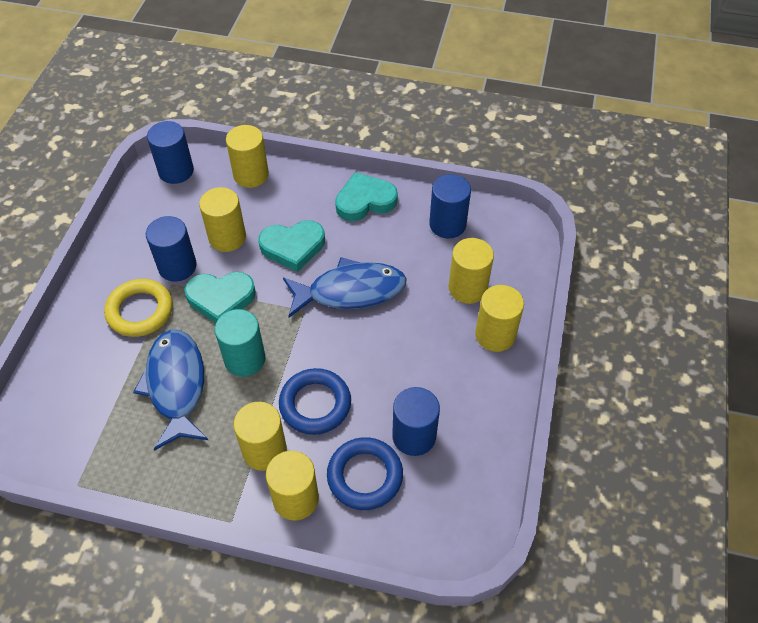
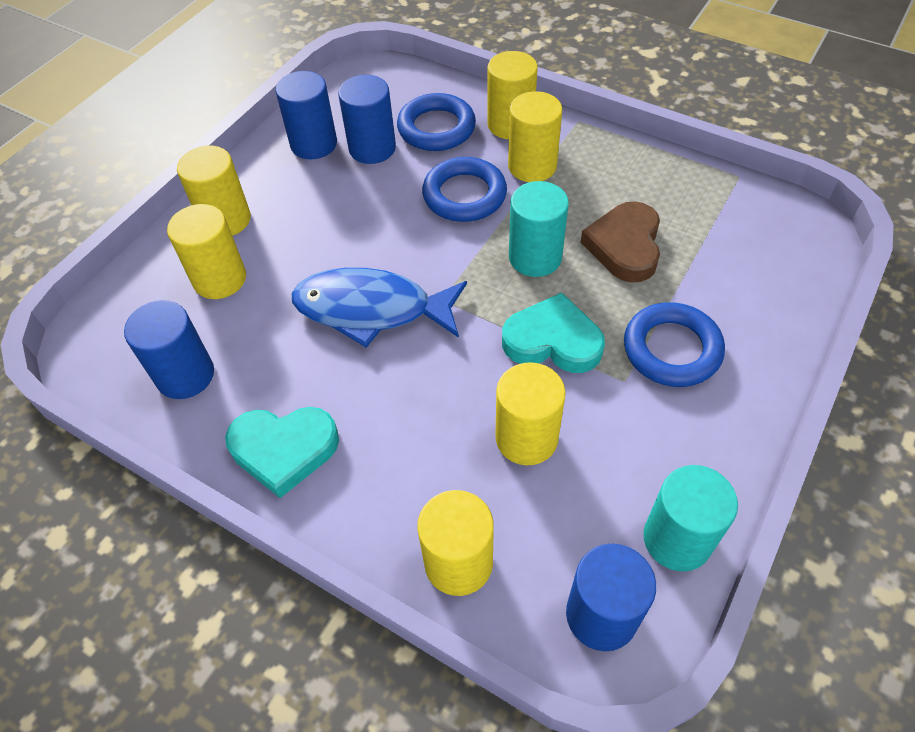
camera: 160 degrees left, 0 degrees up
yellow ring [104,279,173,337] -> blue ring [624,302,725,387]
blue fish [133,330,208,451] -> brown heart [580,201,660,282]
blue cylinder [146,216,197,282] -> blue cylinder moved to [276,71,337,160]
turquoise heart [258,220,325,272] -> none
none -> turquoise cylinder [643,465,738,572]

